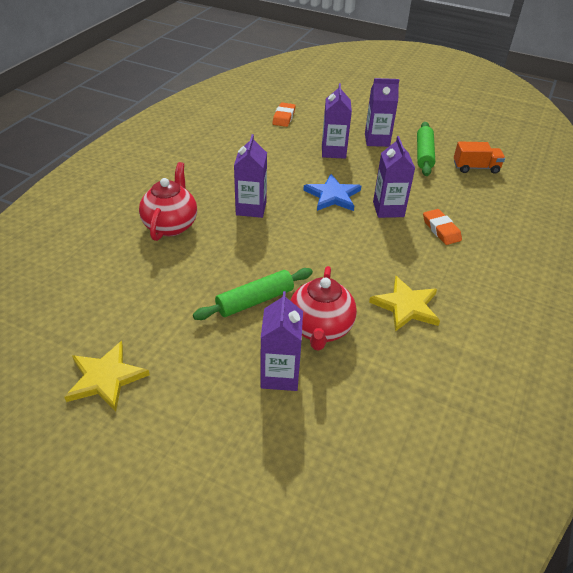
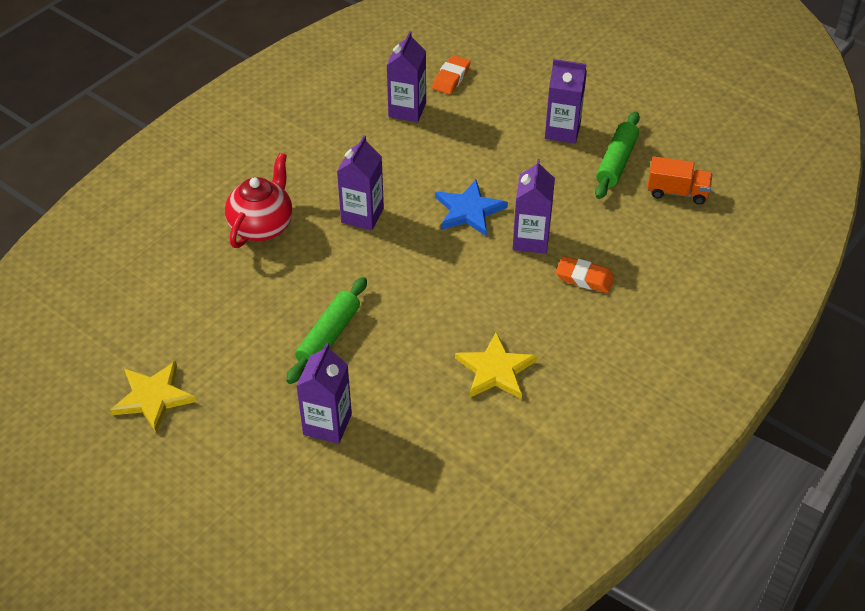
camera: 15 degrees right, 5 degrees up
green rolling pin [193,268,313,320] -> green rolling pin turned 45 degrees counterclockwise [286,277,367,384]
red teapot [290,266,357,351] -> none
purple carton [322,83,352,159] -> purple carton moved to [386,31,426,122]
orange eraser [423,209,462,245] -> orange eraser turned 60 degrees counterclockwise [556,256,614,293]

